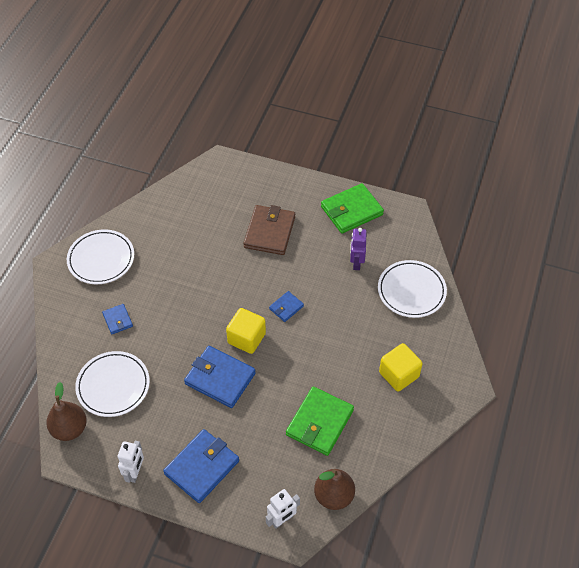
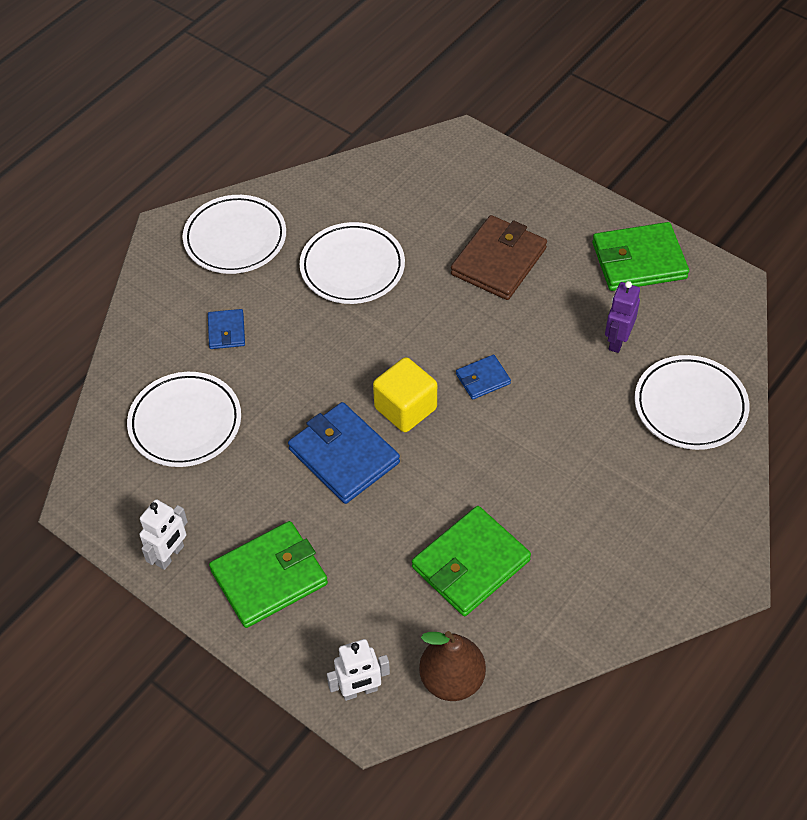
camera: 20 degrees right, 0 degrees up
brown pear [46,382,87,441] -> none
blue wallet [163,429,239,503] -> green wallet [209,521,328,628]
yellow cube [379,343,423,392] -> none
none -> white plate [300,222,405,304]

